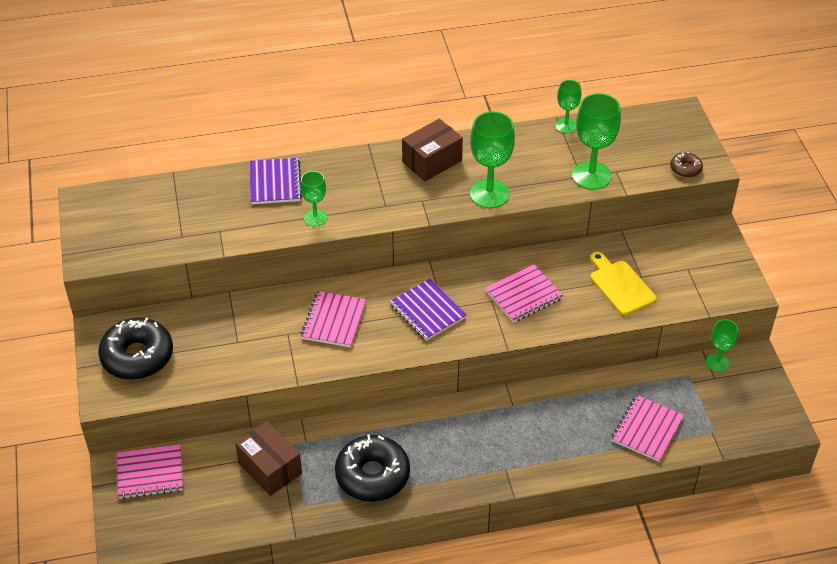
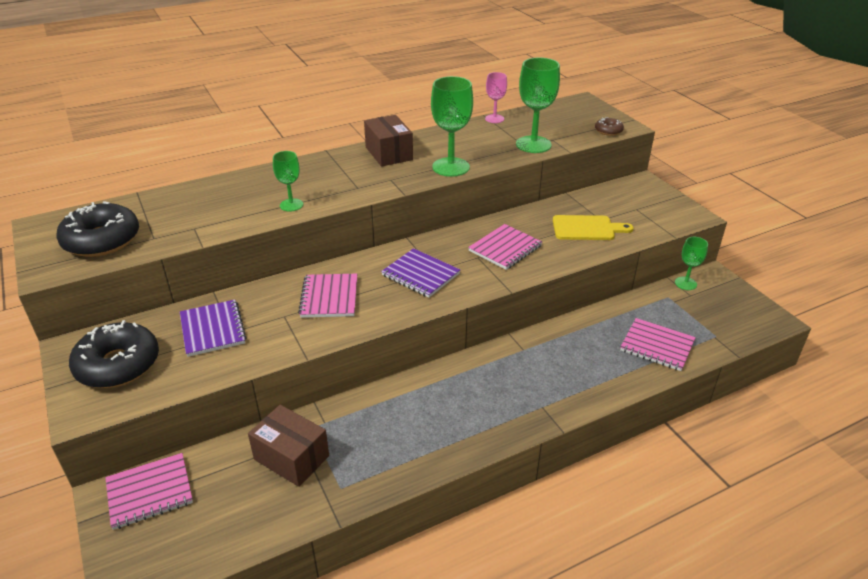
camera: 15 degrees left, 10 degrees down
purple notebook [250,158,302,204] -> purple notebook moved to [180,300,247,357]
black donut [335,435,410,502] -> black donut moved to [56,201,139,257]
brown box [402,119,463,181] -> brown box turned 60 degrees counterclockwise [364,115,413,167]
green goblet [555,80,581,134] -> pink goblet [485,72,507,123]
yellow cutting board [590,252,657,315] -> yellow cutting board turned 135 degrees clockwise [553,215,633,240]
pink notebook [611,395,684,462] -> pink notebook turned 75 degrees counterclockwise [620,318,696,371]

